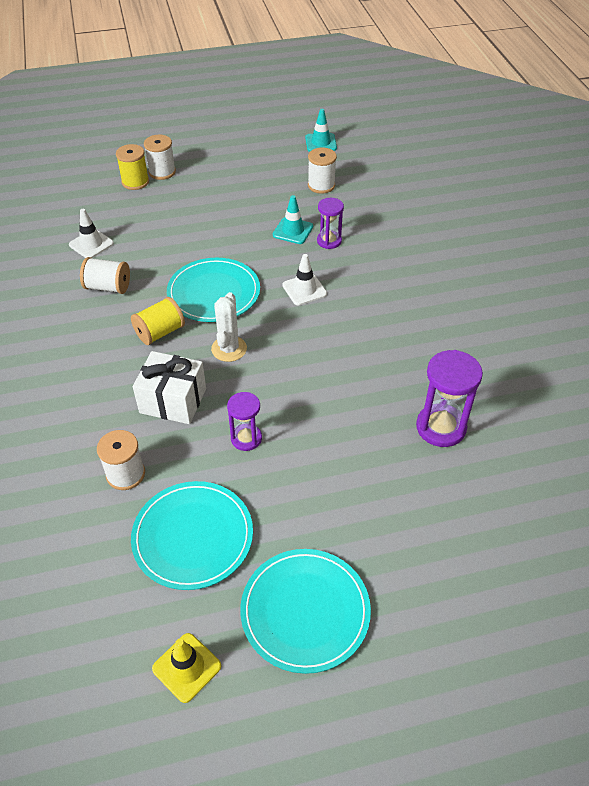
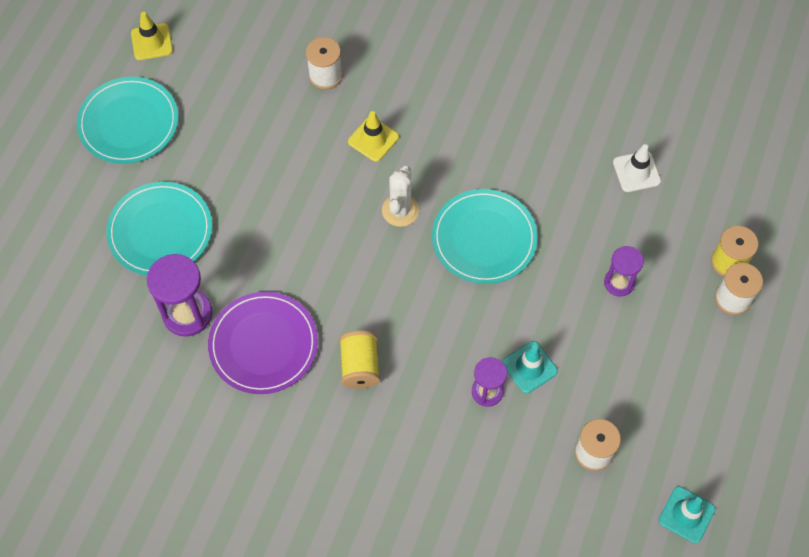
camera: 125 degrees right, 15 degrees up
white spool [80,257,130,294] -> none
yellow spool [131,297,185,345] -> yellow spool moved to [339,330,380,388]
turquoise plate [131,481,253,590] -> turquoise plate moved to [106,182,212,275]
white gift [133,351,206,424] -> yellow traffic cone [348,111,399,162]
white cactus [211,292,247,362] -> white cactus turned 60 degrees clockwise [382,166,419,227]
purple hourglass [227,392,262,451] -> purple hourglass moved to [604,246,644,297]
white traffic cone [282,254,327,306] -> none
none -> purple plate [208,292,318,394]

